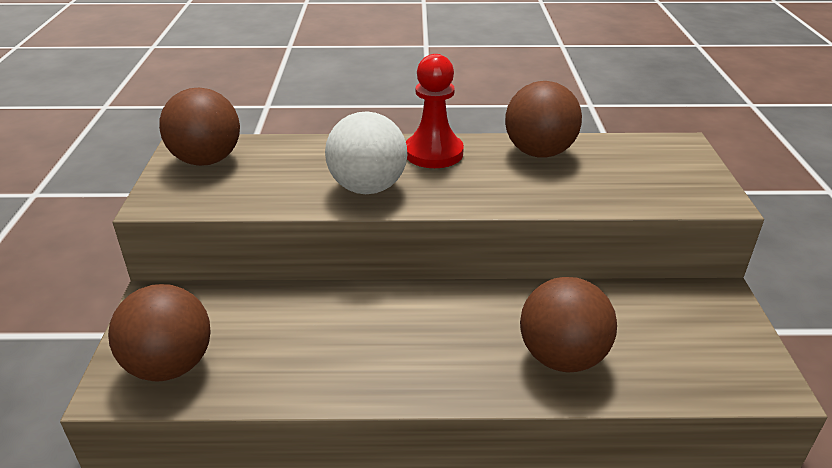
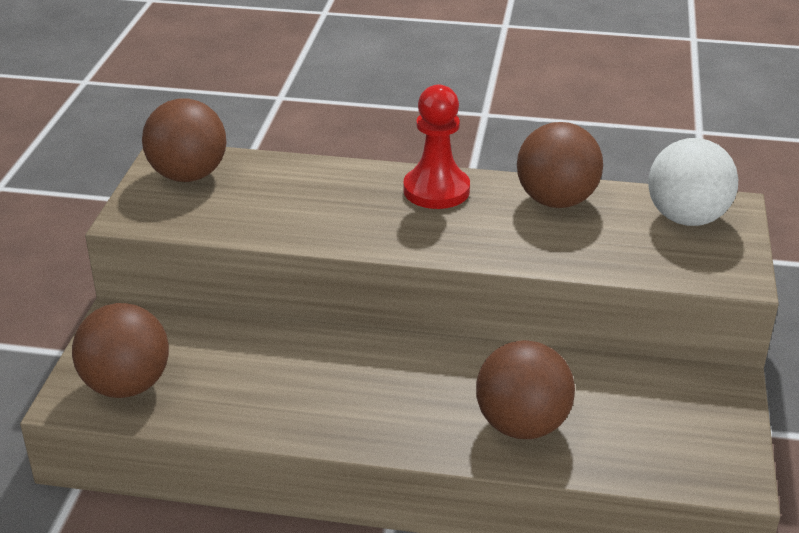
camera: 10 degrees right, 0 degrees up
white ball [325,111,407,194] -> white ball moved to [648,138,738,226]

